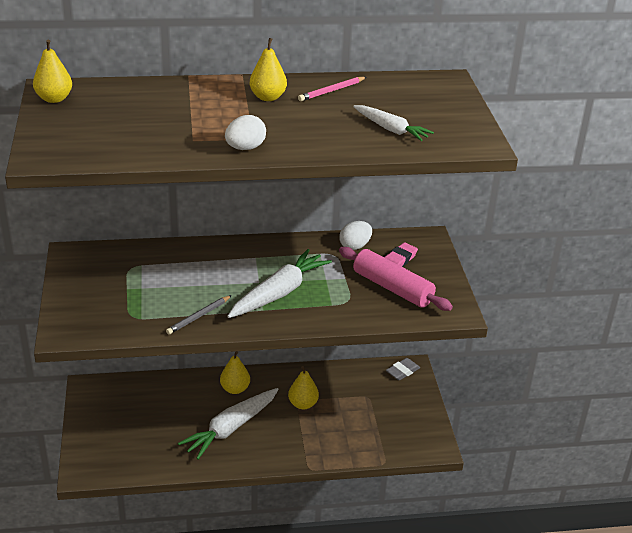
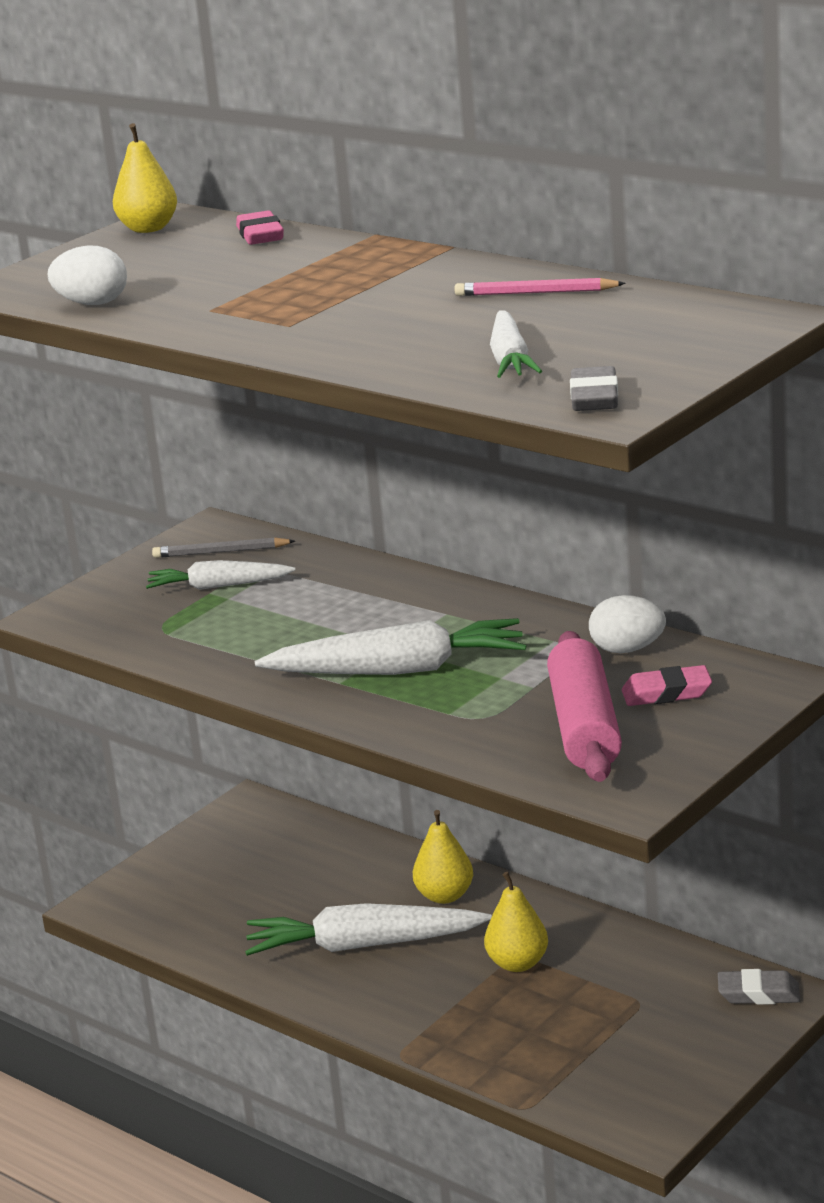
camera: 50 degrees right, 10 degrees down
grey pencil [166,295,232,335] -> grey pencil moved to [152,537,295,558]
white egg [225,115,266,150] -> white egg moved to [48,245,127,305]
yellow pear [250,38,287,101] -> none
none -> white carrot [146,560,295,590]
none -> pink eraser [236,210,284,245]
none -> grey eraser [570,366,618,411]

